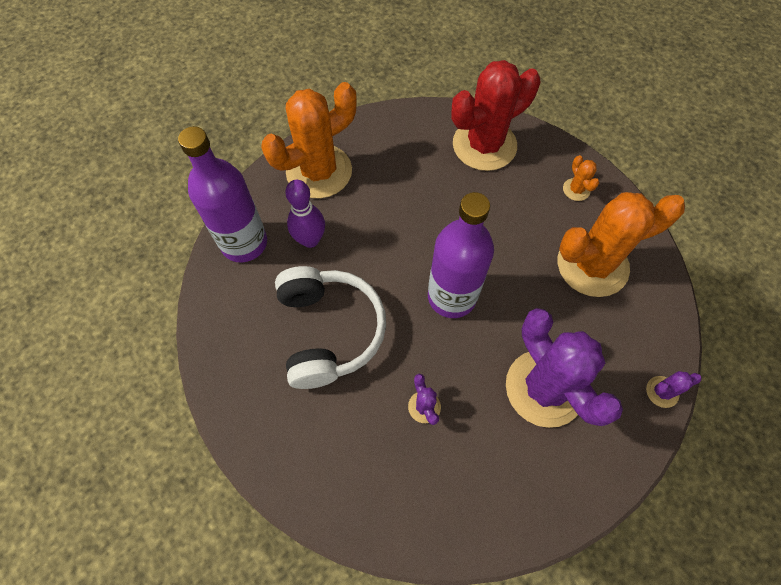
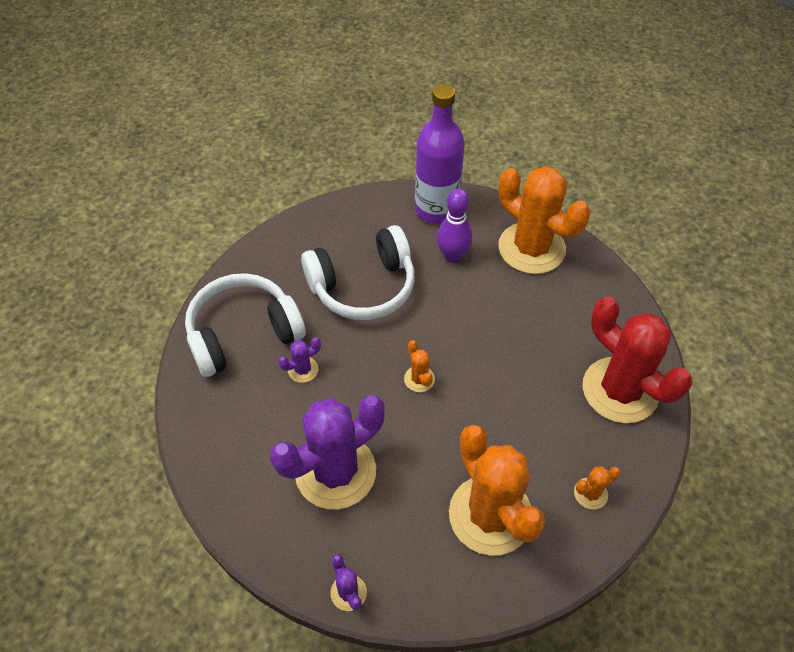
camera: 80 degrees right, 10 degrees down
purple bottle [428,192,494,318] -> orange cactus [404,340,435,392]
none -> white headphones [185,273,306,377]

